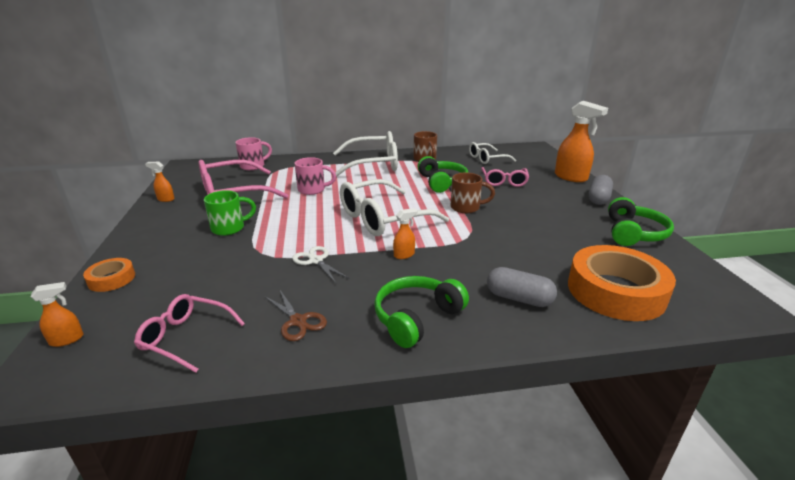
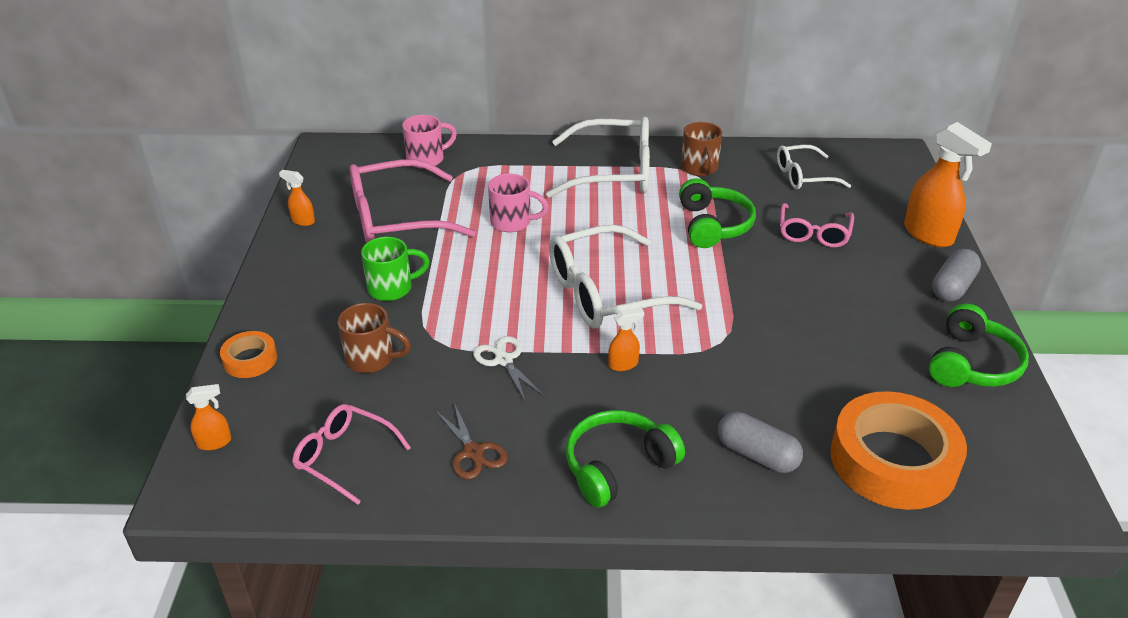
camera: 10 degrees right, 10 degrees up
brown mug [450,172,495,213] -> brown mug moved to [338,303,411,373]

